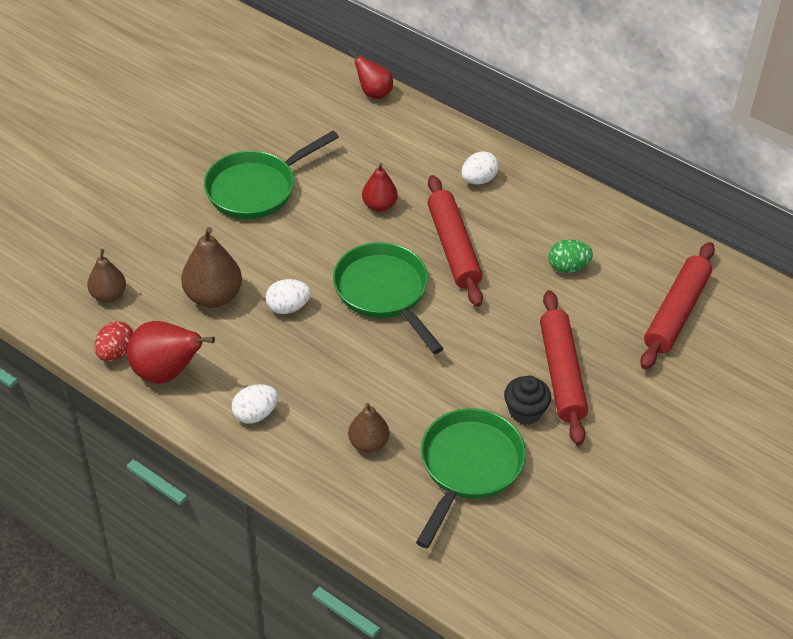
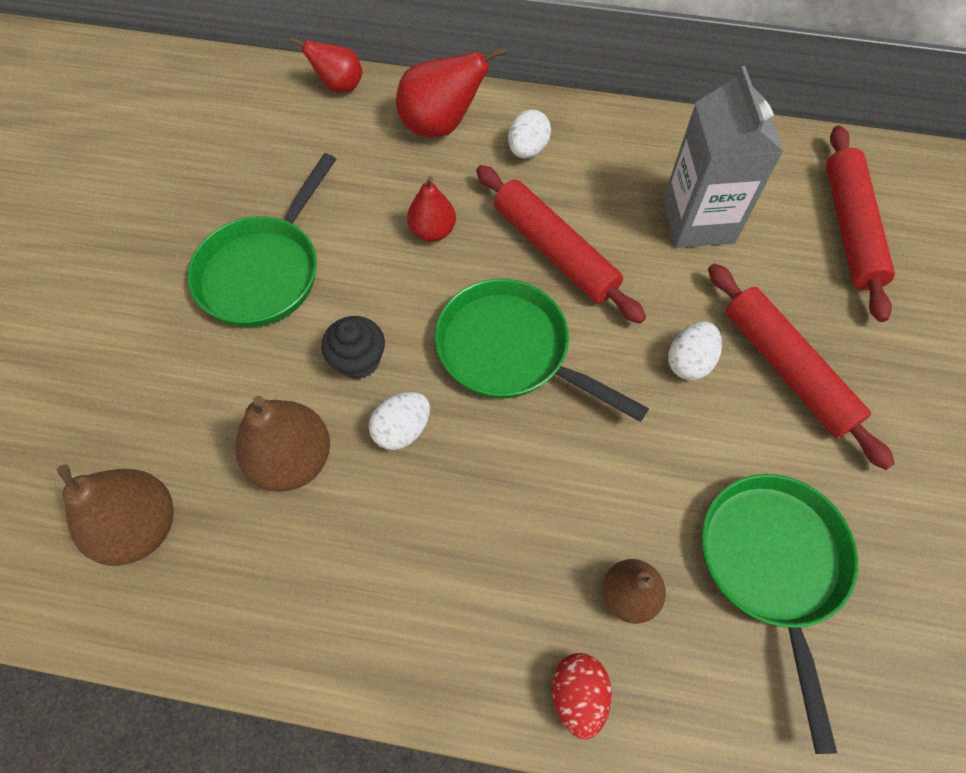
camera: 25 degrees left, 15 degrees up
brown pear [87,249,126,302] -> brown pear [57,465,174,566], size x1.58
red egg [94,321,133,361] -> red egg moved to [552,653,612,740]
red pear [127,321,215,384] -> red pear moved to [396,46,506,137]
white egg [232,384,278,424] -> white egg moved to [668,321,722,380]
black cupcake [504,376,551,425] -> black cupcake moved to [321,316,385,379]
green egg [548,240,593,273] -> grey carton [663,66,784,248]

